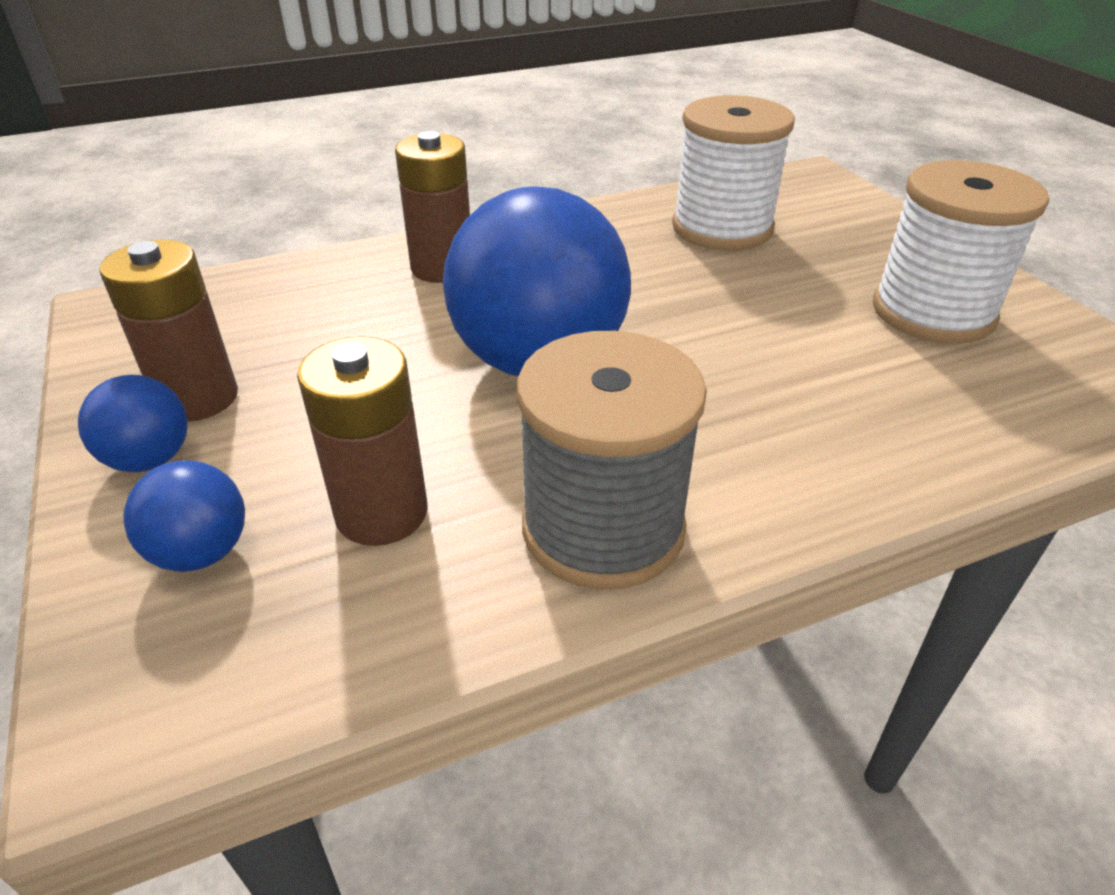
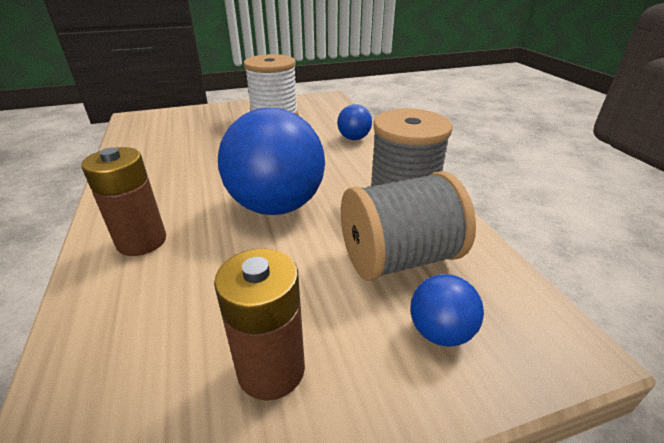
camera: 85 degrees left, 5 degrees down
blue ball [78,375,188,472] -> blue ball moved to [337,104,372,140]
brown battery [297,336,428,546] -> grey spool [341,171,476,281]
white spool [672,95,795,250] -> none

